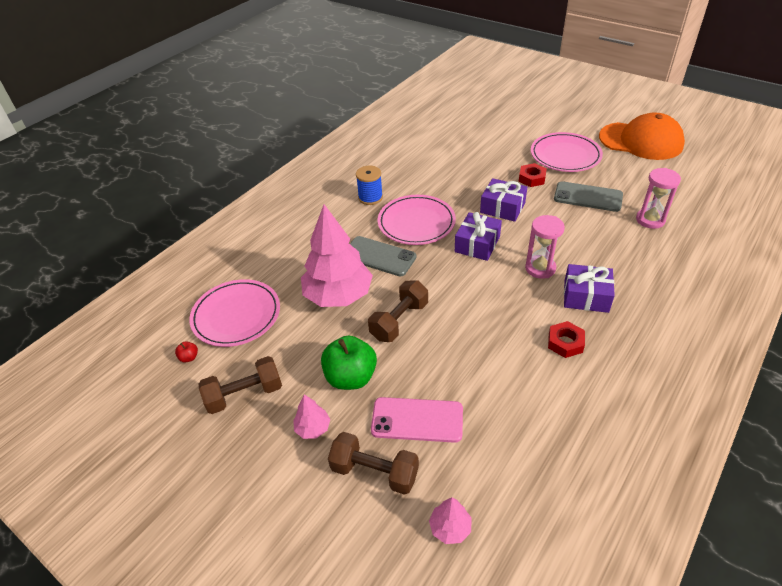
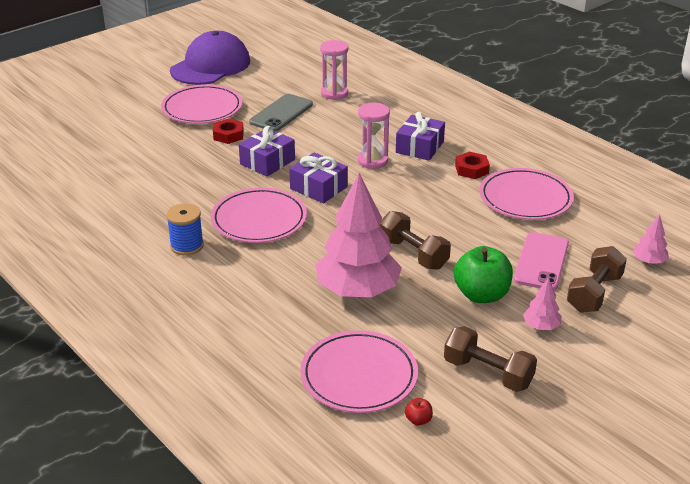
camera: 80 degrees left, 10 degrees down
brown dumbbell [199,356,282,414] -> brown dumbbell turned 45 degrees counterclockwise [444,326,537,392]
grey phone [350,236,416,276] -> none
orange cap [599,112,685,160] -> purple cap [170,31,250,85]
none -> pink plate [480,168,574,220]

